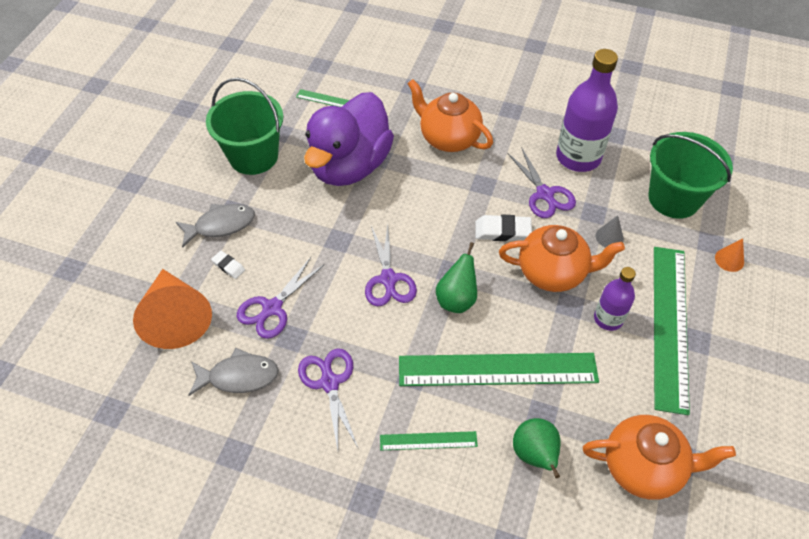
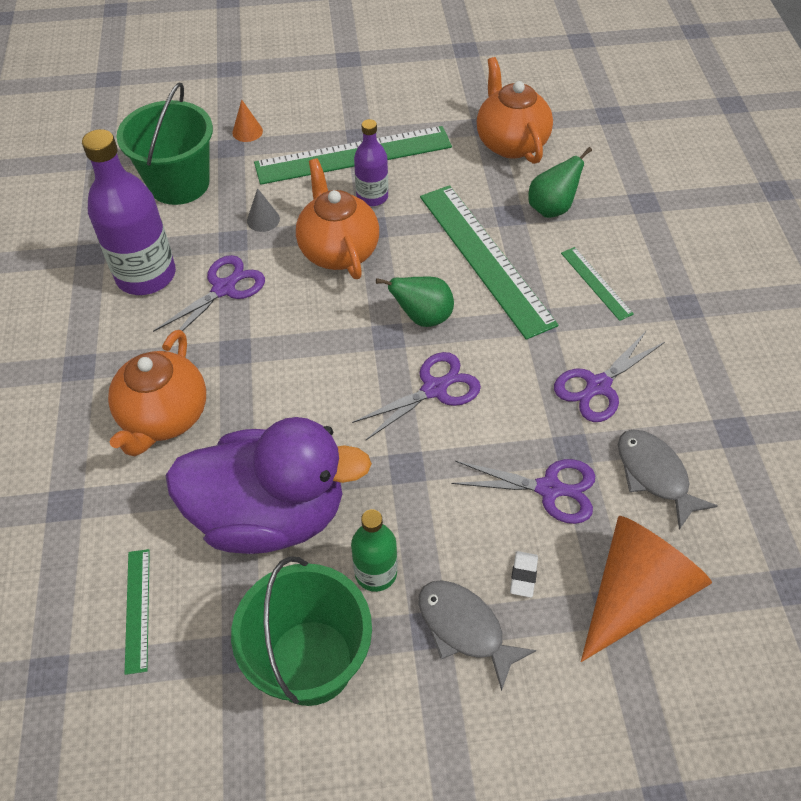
camera: 115 degrees left, 0 degrees up
white eraser [475,214,532,241] -> none
none -> green bottle [351,509,398,592]

